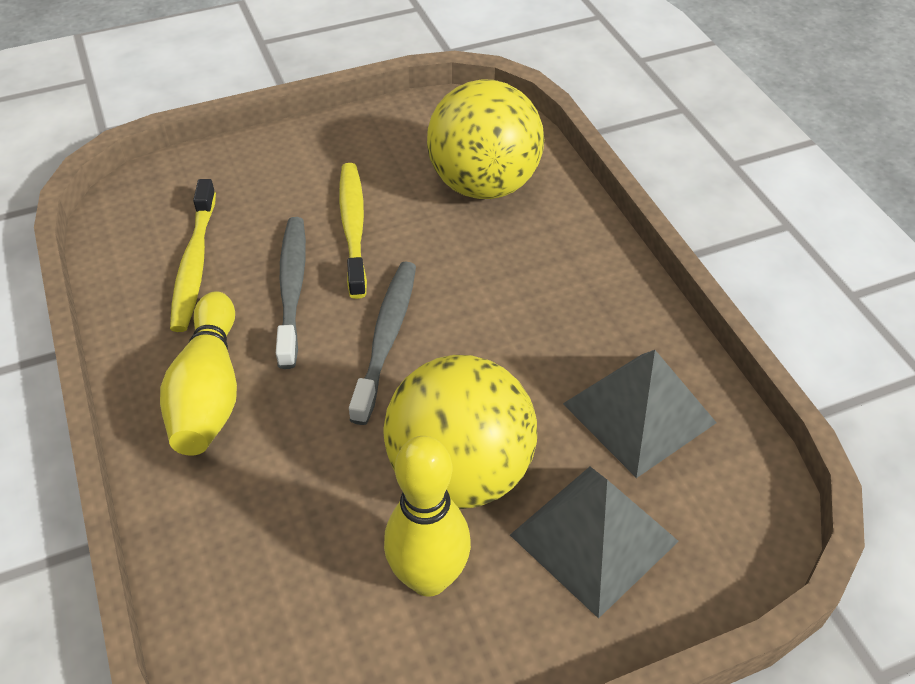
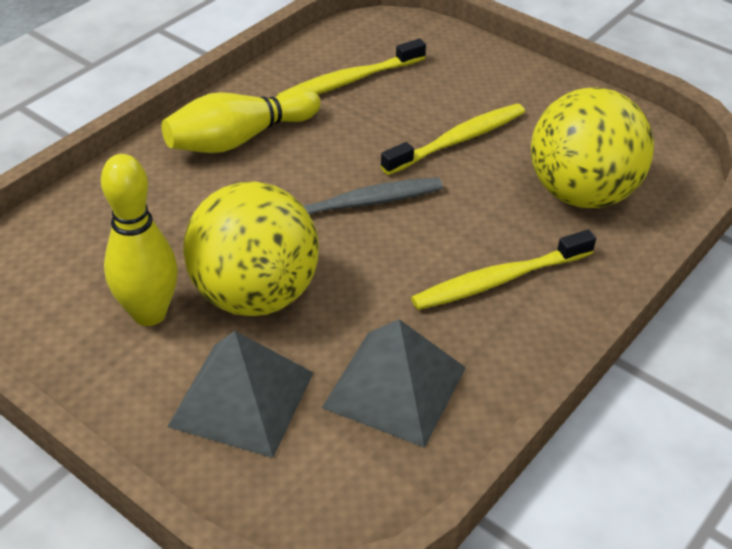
camera: 60 degrees right, 5 degrees down
grey toothbrush [276,217,306,369] -> none
none -> yellow toothbrush [411,229,596,310]

